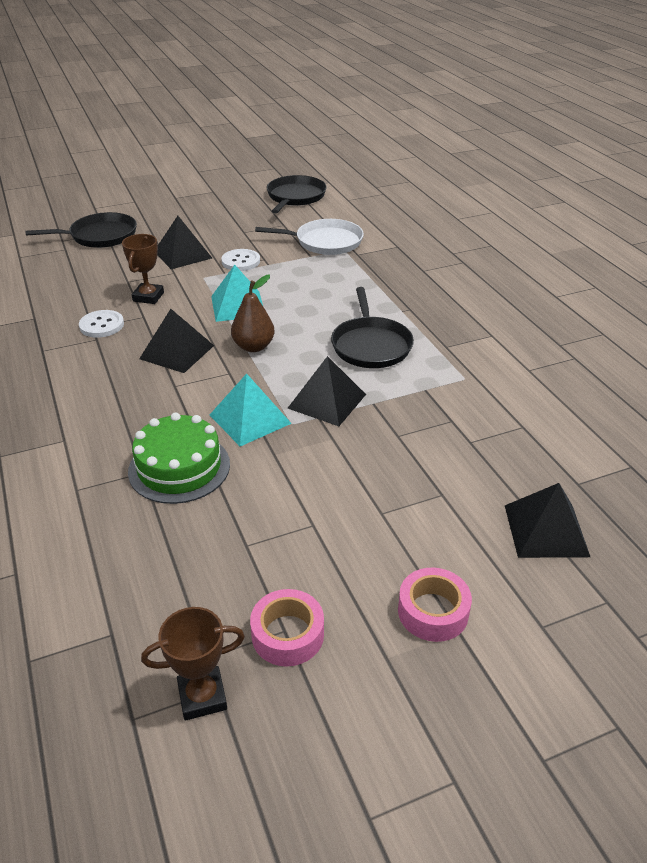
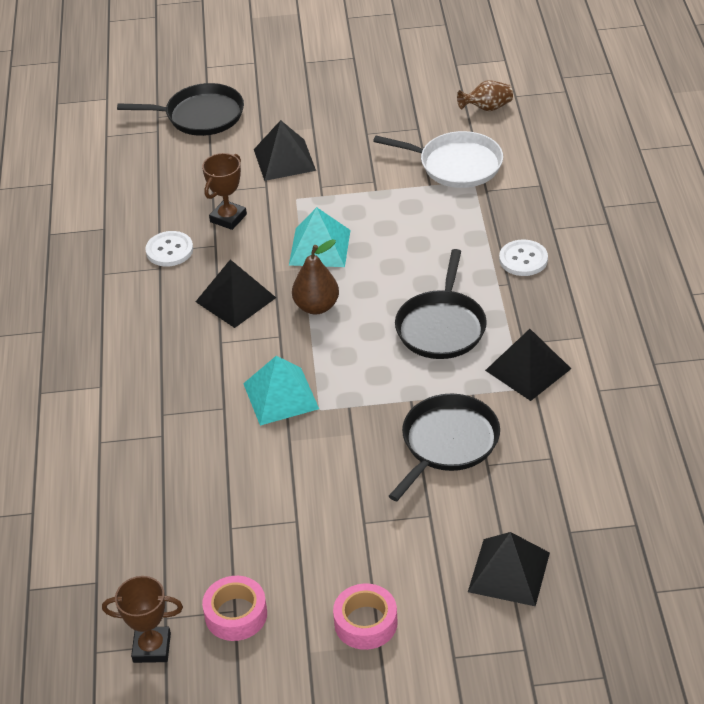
camera: 20 degrees right, 5 degrees up
green cake [128,412,230,504] -> none
white button [221,249,260,271] -> white button moved to [499,239,548,276]
black pan [267,175,327,213] -> black pan moved to [389,394,500,501]
black pyramid [288,356,366,426] -> black pyramid moved to [485,329,571,401]
none -> brown vase [457,80,513,111]

